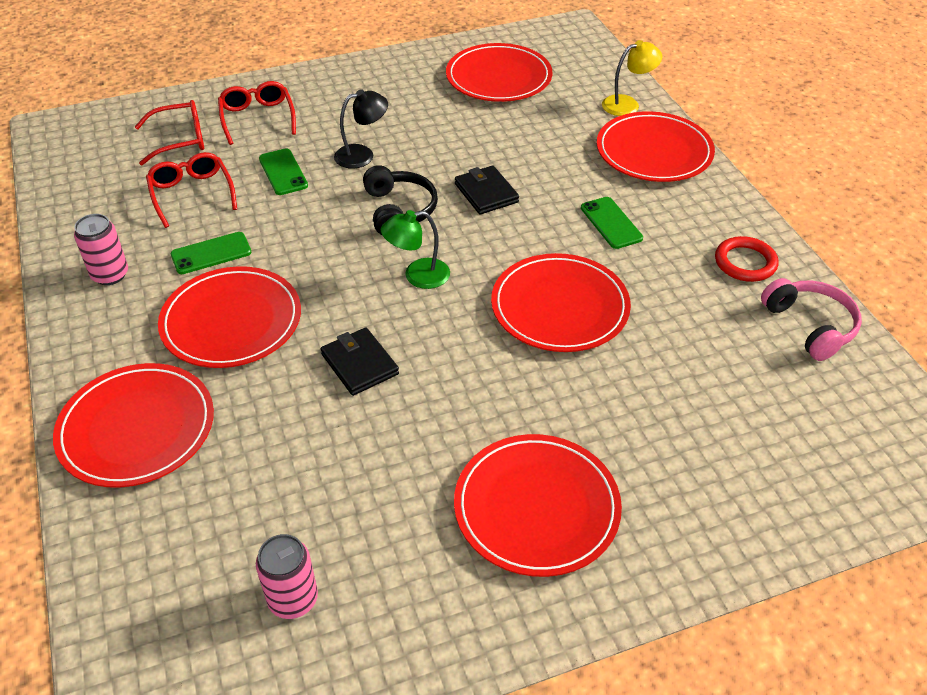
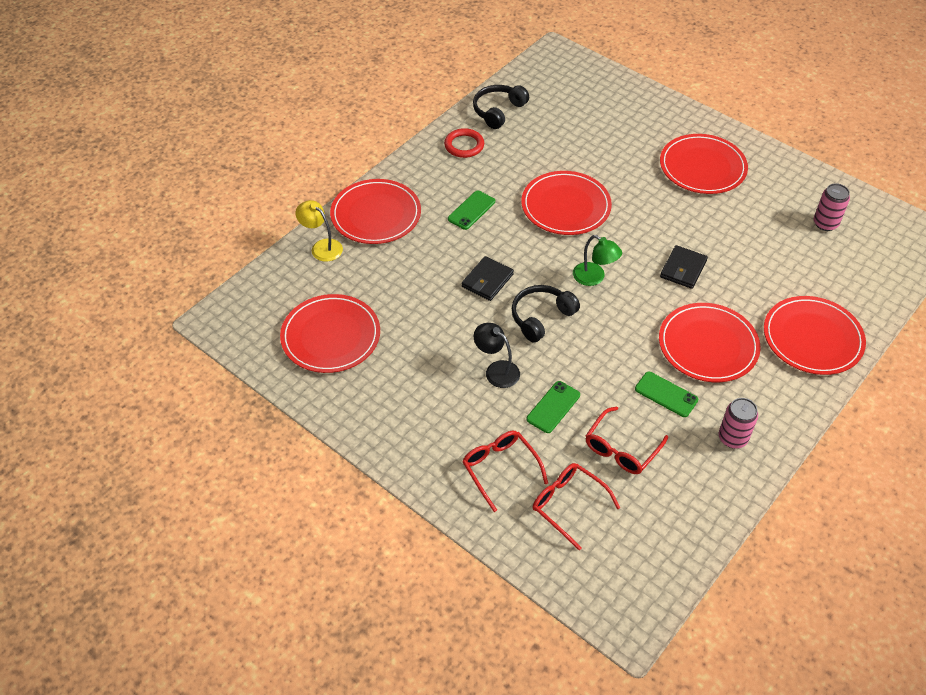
camera: 120 degrees left, 5 degrees up
red glasses [218,81,296,145] -> red glasses turned 105 degrees clockwise [462,431,548,512]
pink headphones [761,278,862,361] -> black headphones [473,85,529,129]

